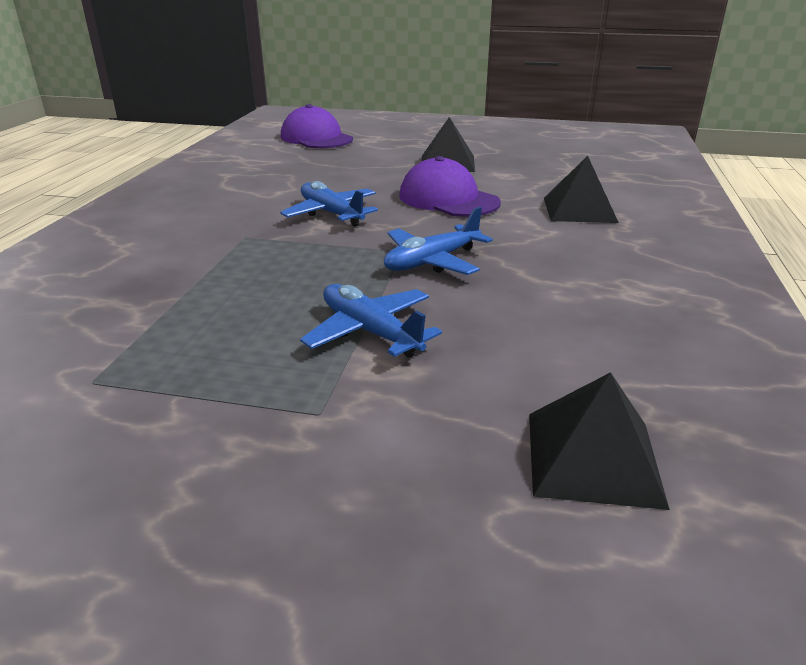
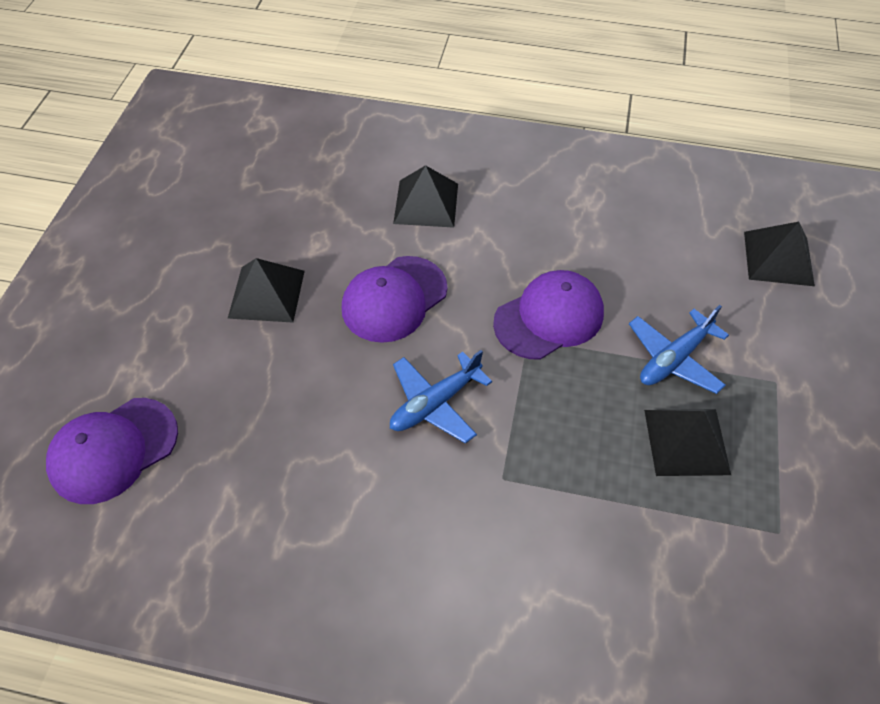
camera: 90 degrees left, 25 degrees up
blue plane [384,207,493,275] -> purple cap [493,270,604,360]
none -> black pyramid [644,409,731,476]

